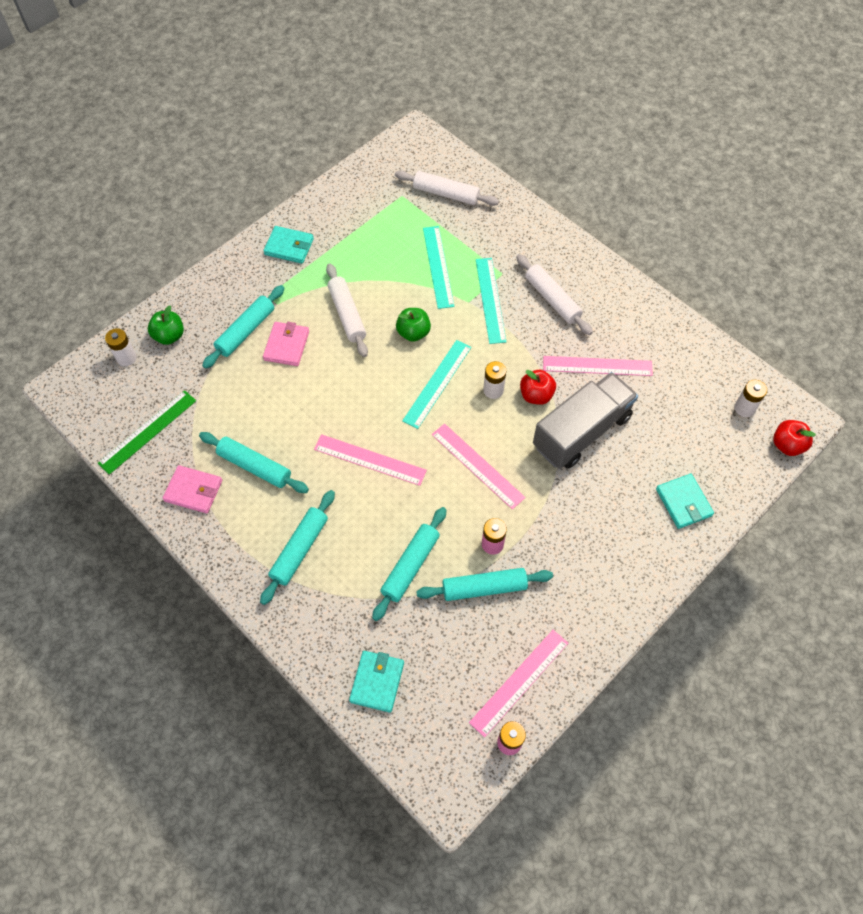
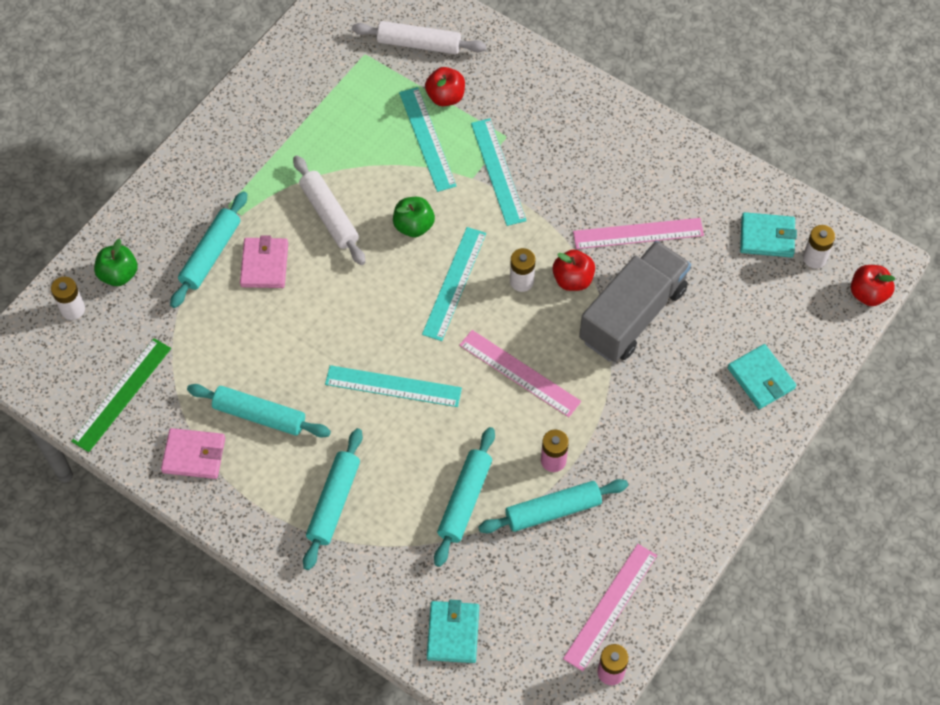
camera: 10 degrees left, 0 degrees up
turquoise wallet [263,226,314,264] -> turquoise wallet moved to [740,212,797,257]
pink ruler [314,434,427,486] -> turquoise ruler [325,365,462,407]
white rolling pin [516,254,593,335] -> none
none -> red apple [425,67,465,106]

